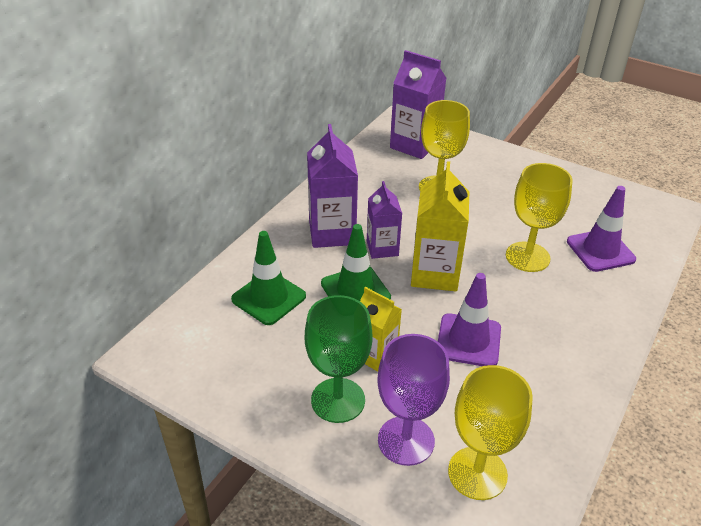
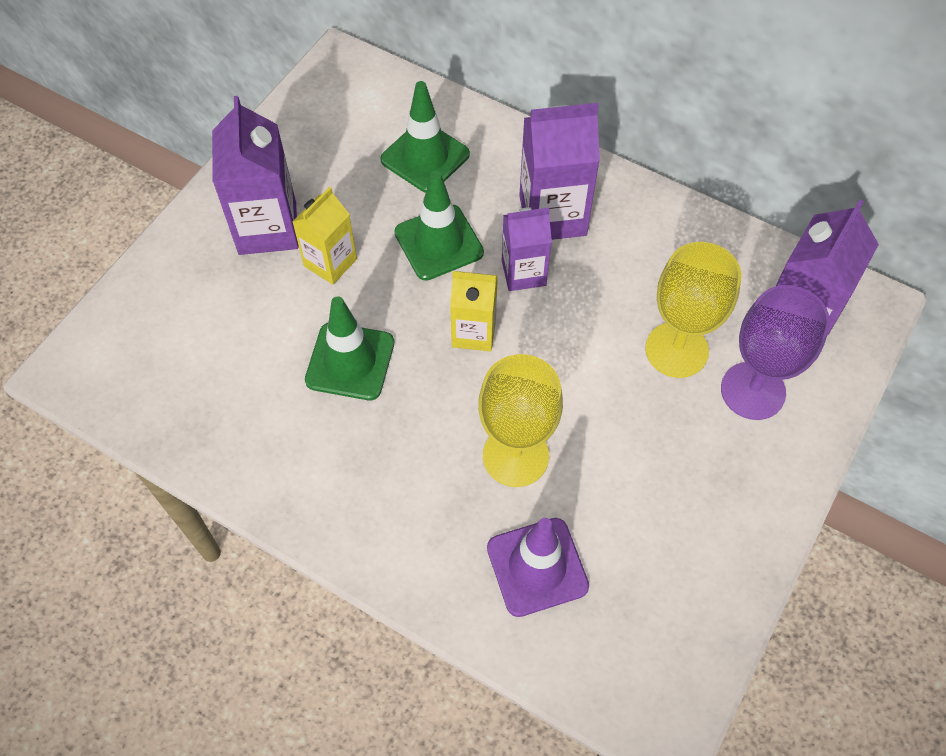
camera: 90 degrees right, 20 degrees up
green goblet [305,295,373,423] -> purple carton [212,96,298,255]
purple goblet [377,334,450,466] -> purple goblet moved to [721,285,830,420]
yellow carton [411,161,469,291] -> yellow carton [450,271,498,351], size x0.63
purple traffic cone [438,273,501,366] -> green traffic cone [305,296,394,400]
yellow goblet [448,365,533,500] -> none

